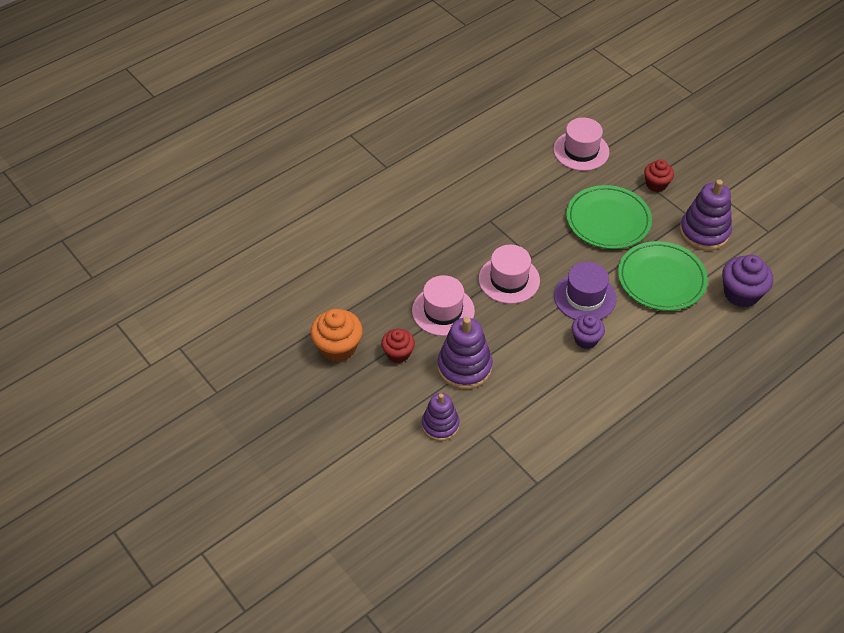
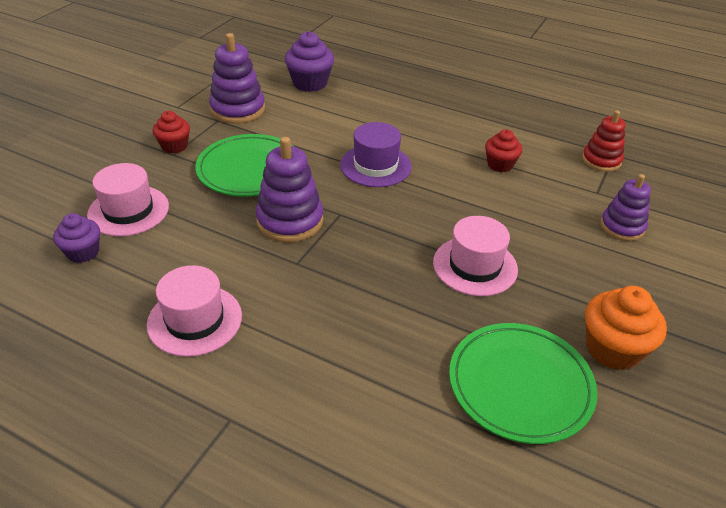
camera: 115 degrees left, 10 degrees down
red cupcake [381,329,415,363] -> red cupcake moved to [485,129,522,172]
purple stacking toy [438,317,493,389] -> purple stacking toy moved to [255,137,323,242]
pink hat [479,245,540,304] -> pink hat moved to [147,265,242,357]
purple cupcake [572,315,605,349] -> purple cupcake moved to [53,213,100,263]
green plate [618,241,708,311] -> green plate moved to [449,323,598,444]
none -> red stacking toy [582,110,626,172]

